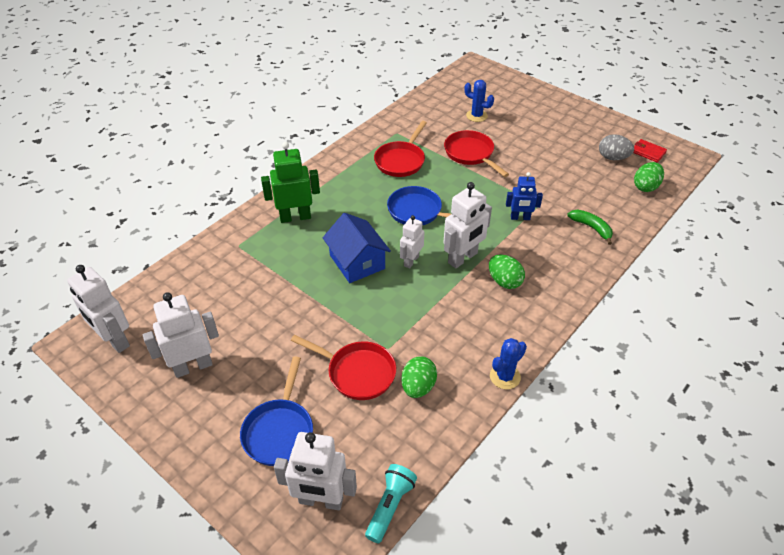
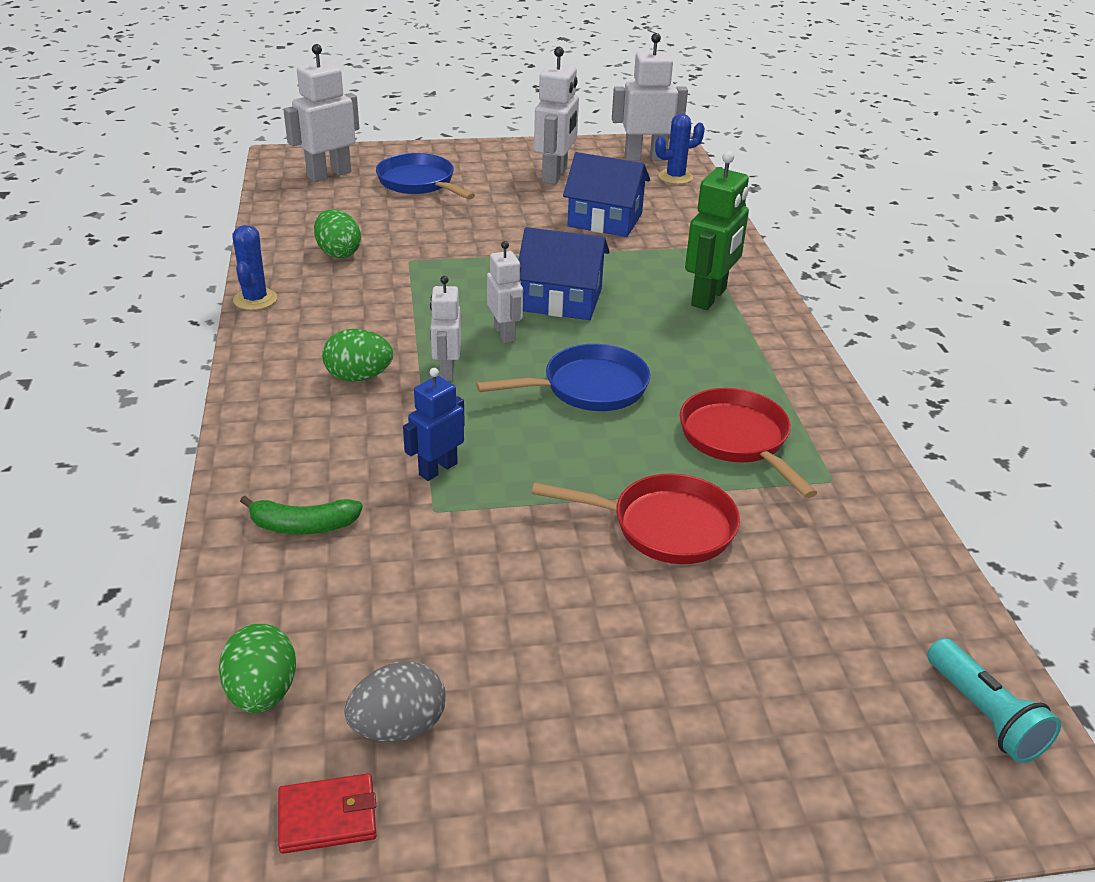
camera: 130 degrees right, 10 degrees down
red pan [291,335,396,400] -> none
turquoise flashlight [365,464,417,543] -> turquoise flashlight moved to [927,638,1061,763]
white robot [443,182,492,268] -> white robot [430,276,461,381], size x0.63
blue cactus [464,80,494,122] -> blue cactus moved to [655,114,705,184]
none -> blue house [563,152,650,237]

